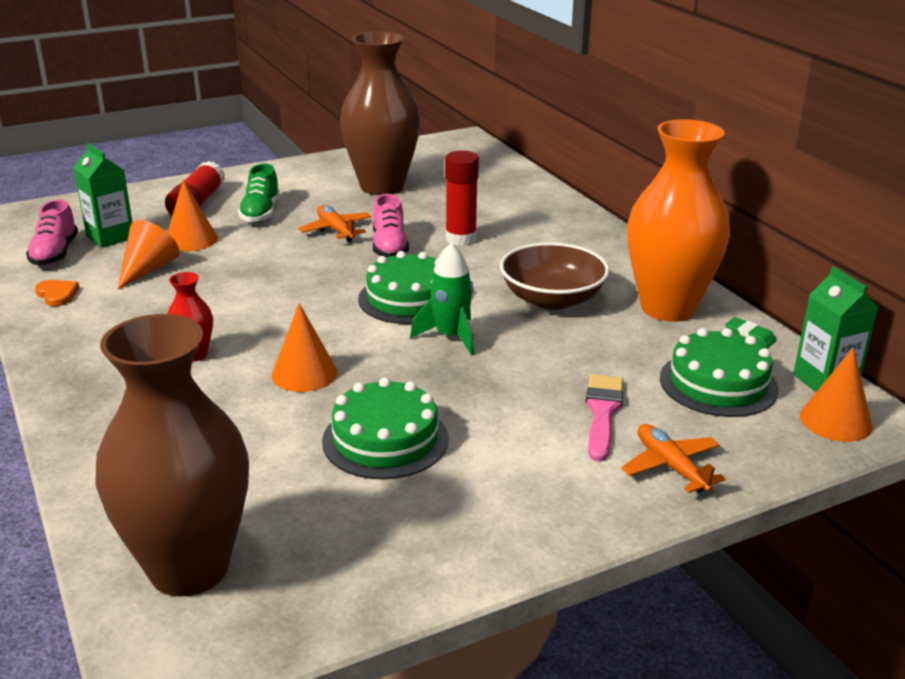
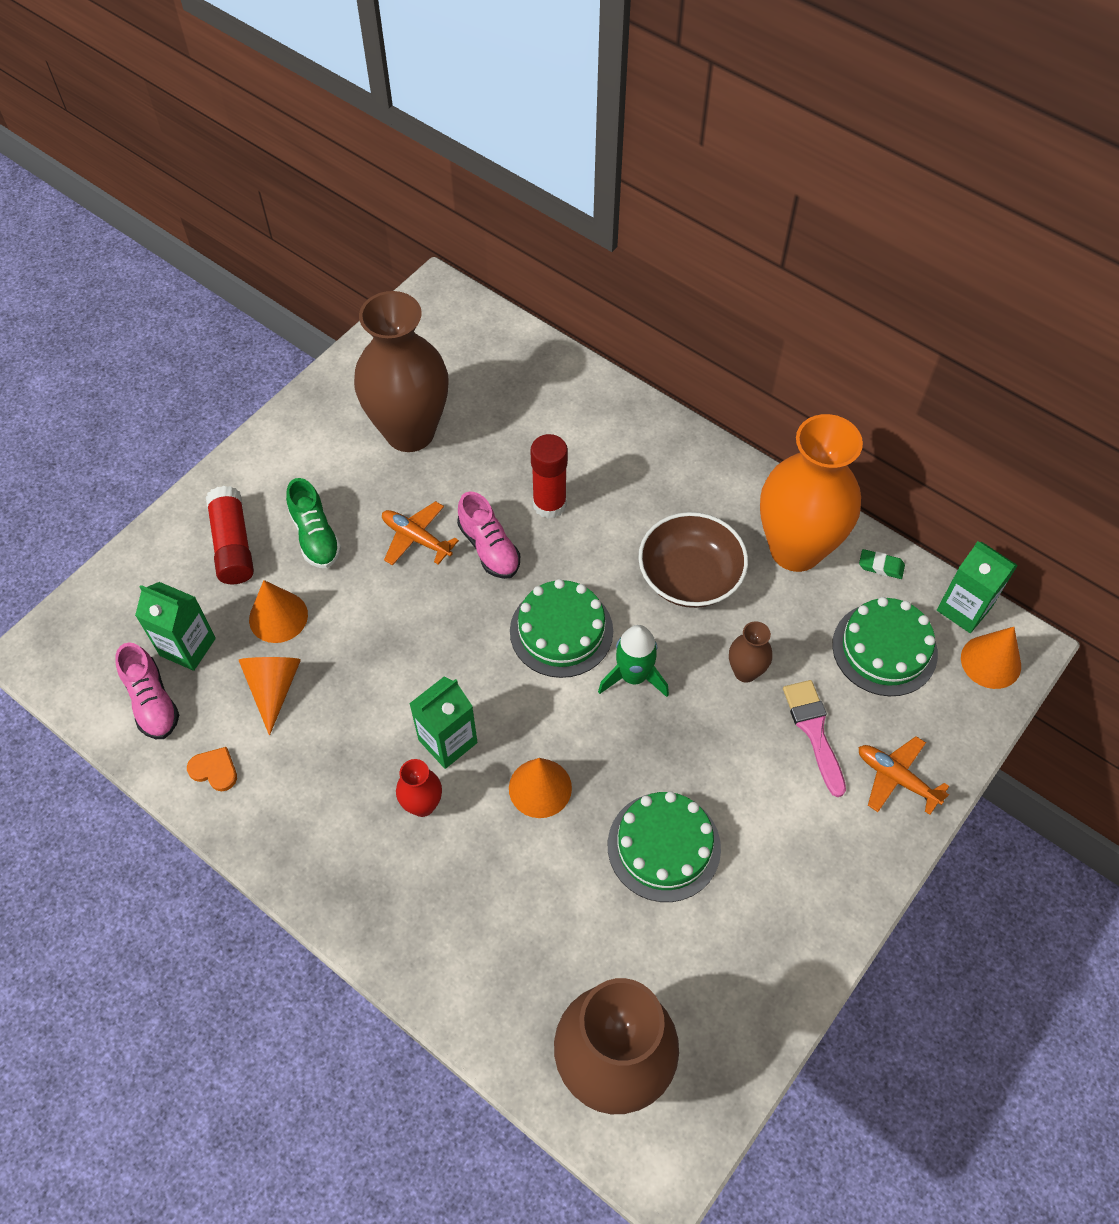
camera: 25 degrees left, 30 degrees up
none -> green carton [409,677,478,769]
none -> brown vase [729,621,773,683]

